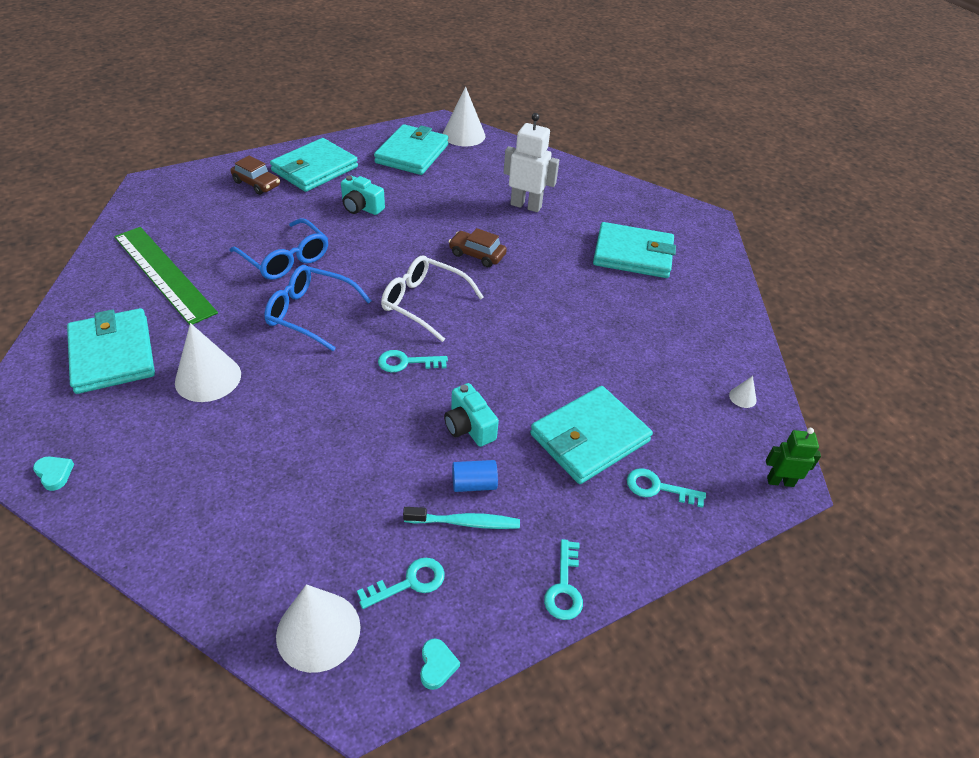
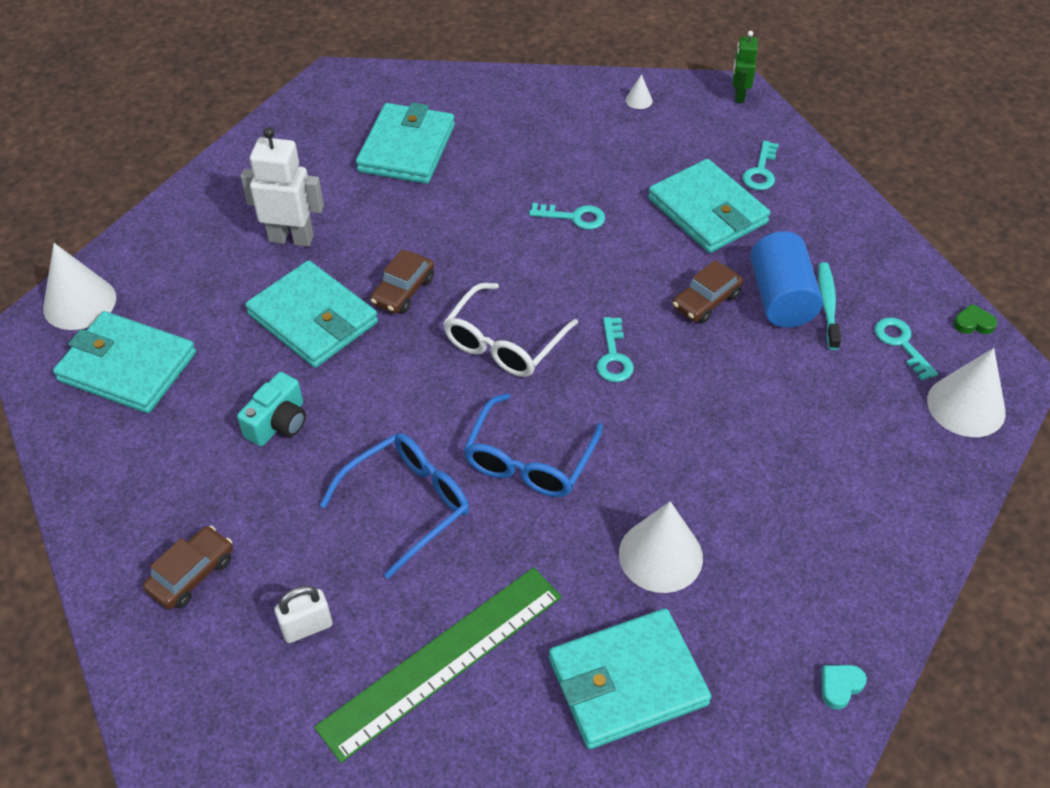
camera: 85 degrees left, 5 degrees up
turquoise wallet [270,138,358,192] -> turquoise wallet moved to [245,260,378,368]
turquoise heart [420,639,460,690] -> green heart [954,304,997,334]
turquoise camera [444,383,499,447] -> brown car [673,260,743,323]
blue cylinder [452,460,498,492] -> blue cylinder [750,231,823,327], size x1.86
white robot [504,113,559,212] -> white robot turned 75 degrees clockwise [241,127,324,247]
turquoise key [544,539,583,620] -> turquoise key moved to [529,203,605,230]
none -> white padlock [274,586,332,643]

